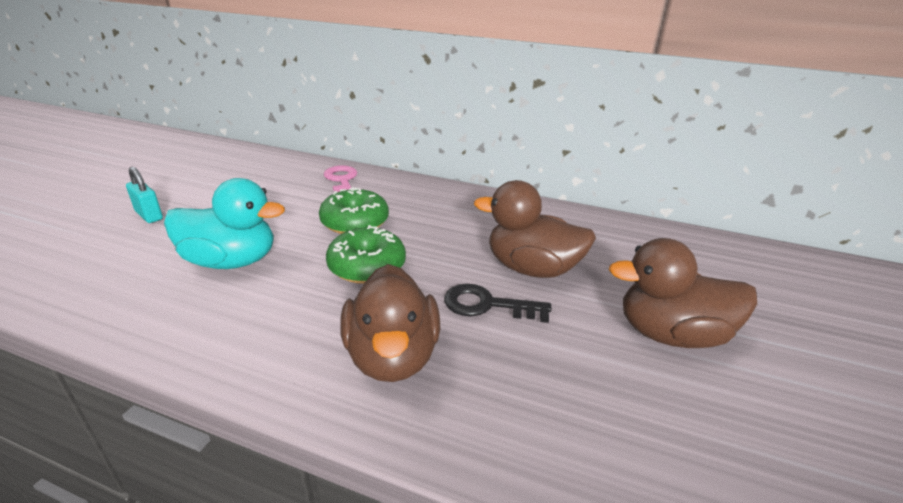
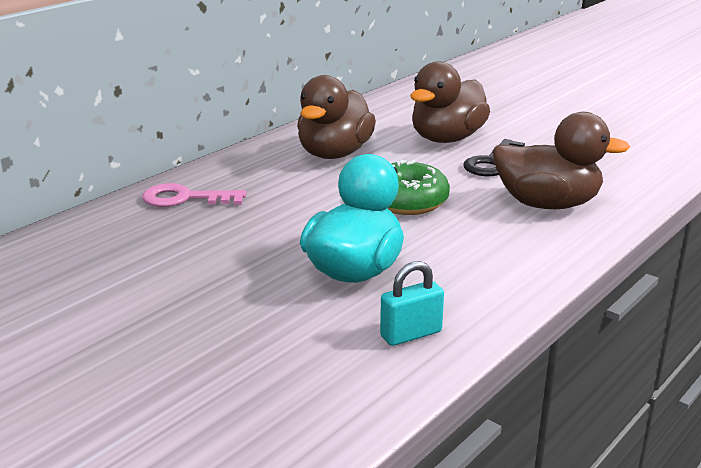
camera: 70 degrees left, 5 degrees down
turquoise padlock [126,167,163,223] -> turquoise padlock moved to [380,261,444,346]
green donut [319,187,389,234] -> none
brown duck [609,238,757,348] -> brown duck moved to [297,75,376,159]

